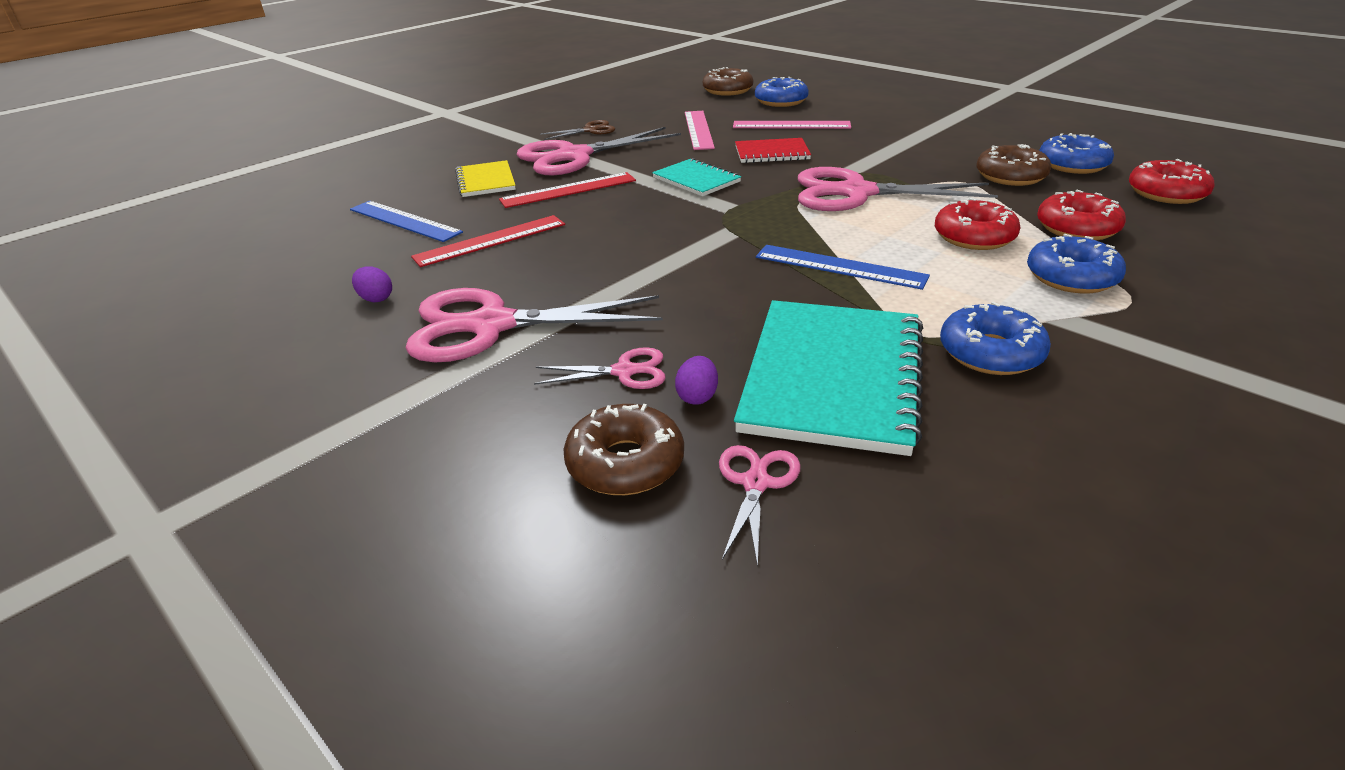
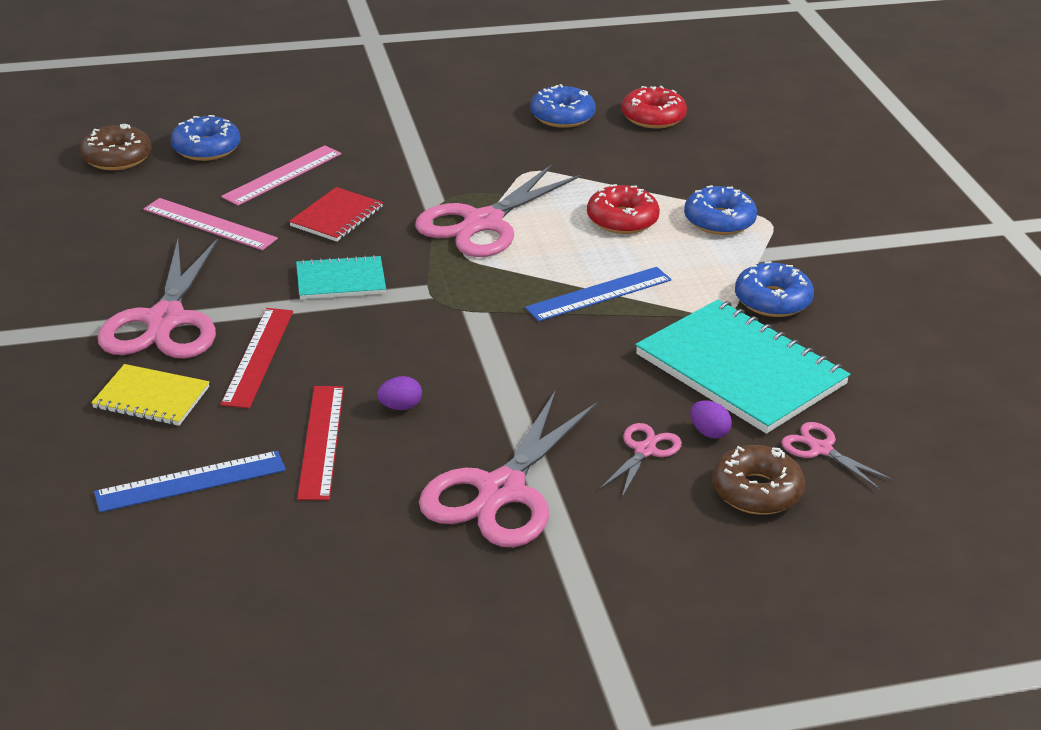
camera: 60 degrees left, 0 degrees up
purple egg [352,266,392,302] -> purple egg moved to [377,376,422,410]
brown scissors [540,120,615,140] -> none
brown donut [976,144,1051,186] -> none
red donut [1037,190,1126,241] -> none

